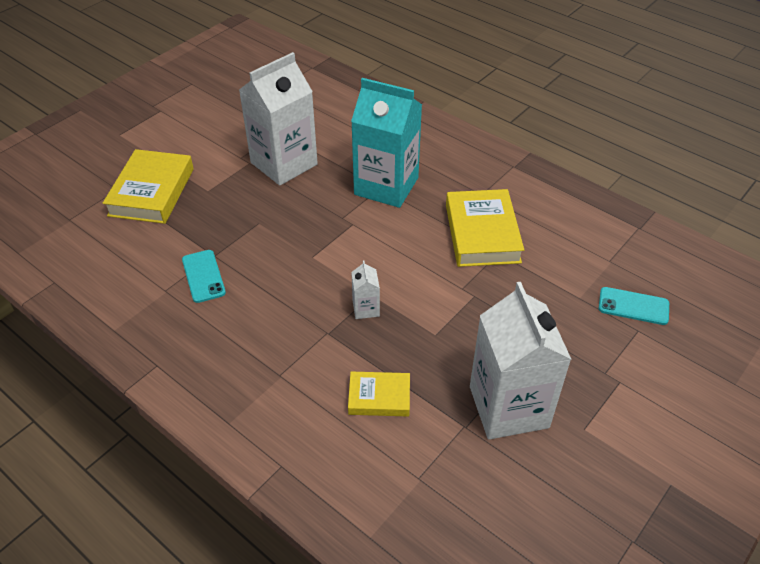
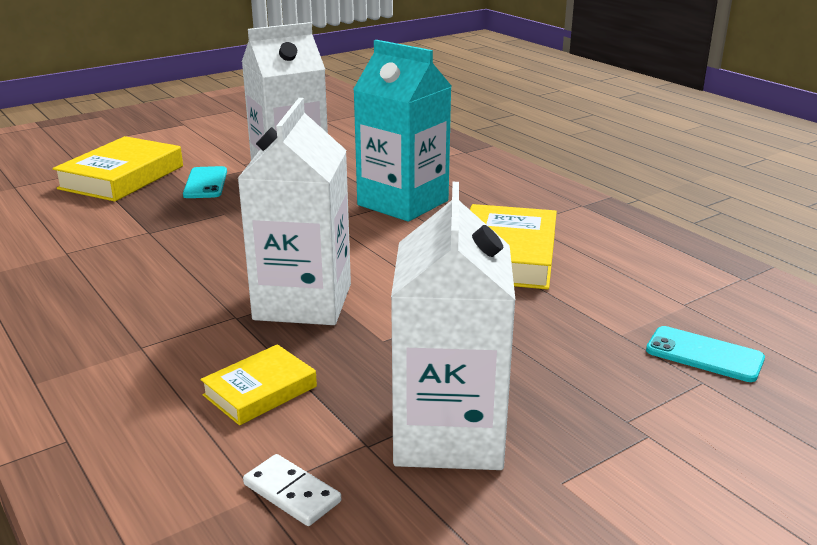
camera: 15 degrees right, 20 degrees down
turquoise phone [182,250,226,303] -> turquoise phone moved to [183,166,227,198]
yellow book [348,372,410,417] -> yellow book turned 60 degrees counterclockwise [200,344,317,425]
white carton [351,260,380,319] -> white carton [237,98,351,325], size x2.38
none -> white domino [243,454,341,526]

